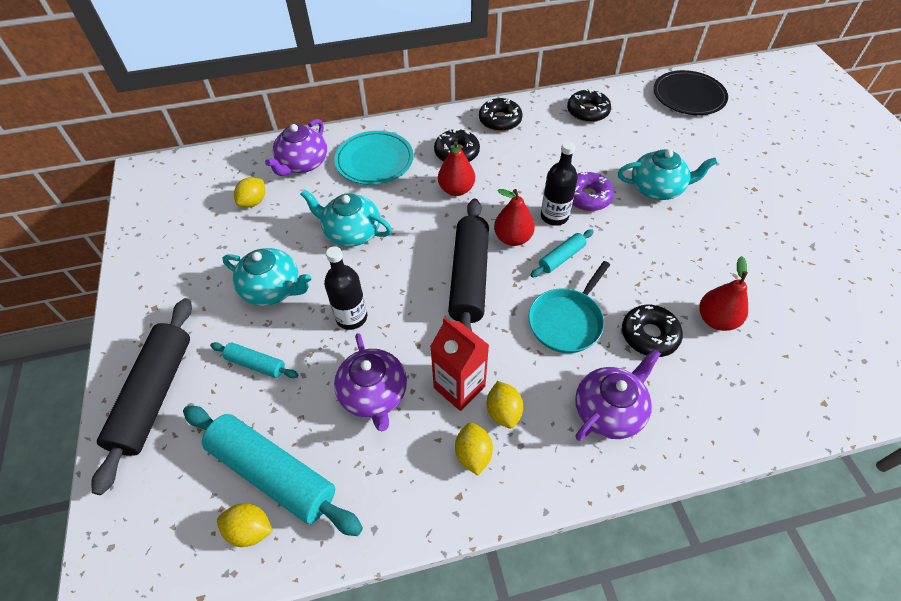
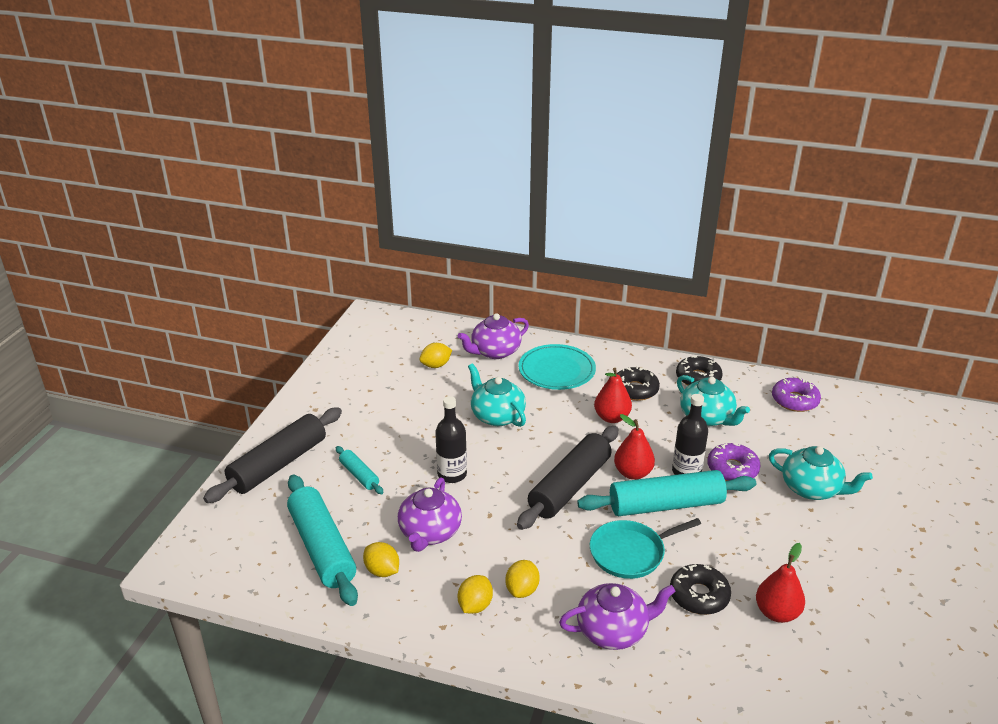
camera: 30 degrees right, 20 degrees down
yellow lemon [217,503,273,547] -> yellow lemon moved to [363,542,399,577]
turquoise teapot [223,248,311,306] -> turquoise teapot moved to [677,375,750,426]
red carton [430,317,489,411] -> none
turquoise rolling pin [531,229,594,278] -> turquoise rolling pin [577,470,756,516], size x2.03
black donut [567,89,611,122] -> purple donut [772,378,821,412]
black plate [654,70,728,115] -> none

